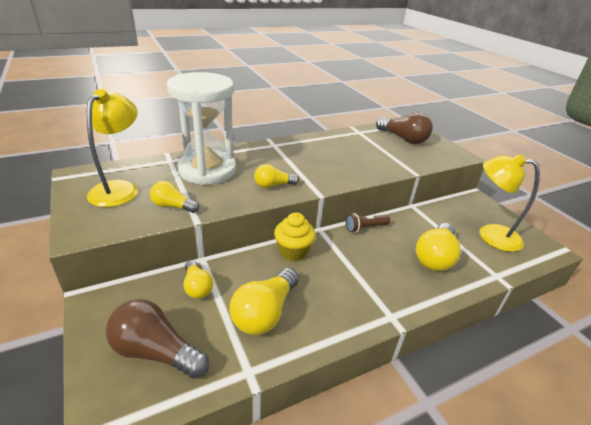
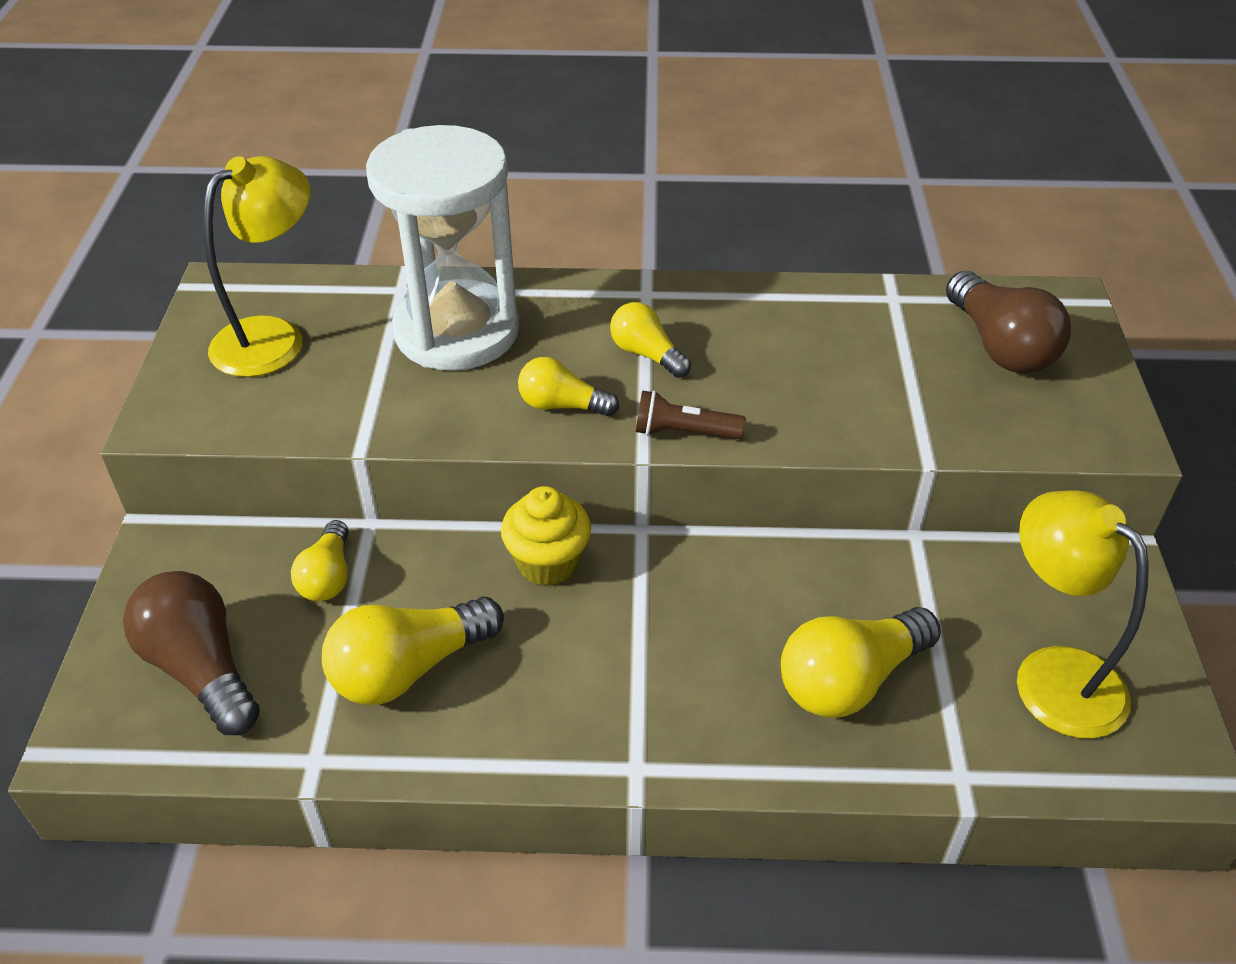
camera: 30 degrees right, 10 degrees up
yellow light bulb [150,181,199,213] -> yellow light bulb moved to [610,302,691,378]
brown flashlight [346,213,391,233] -> brown flashlight moved to [636,390,746,439]

